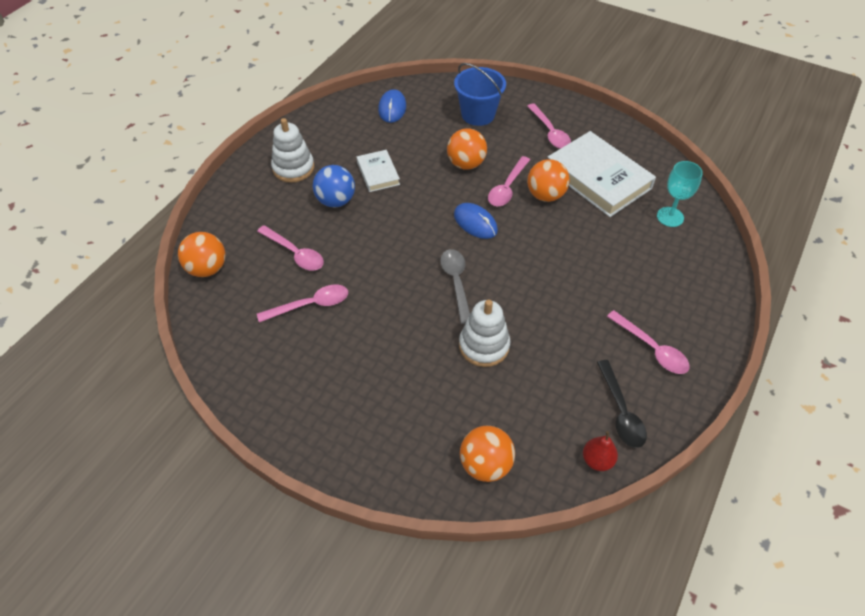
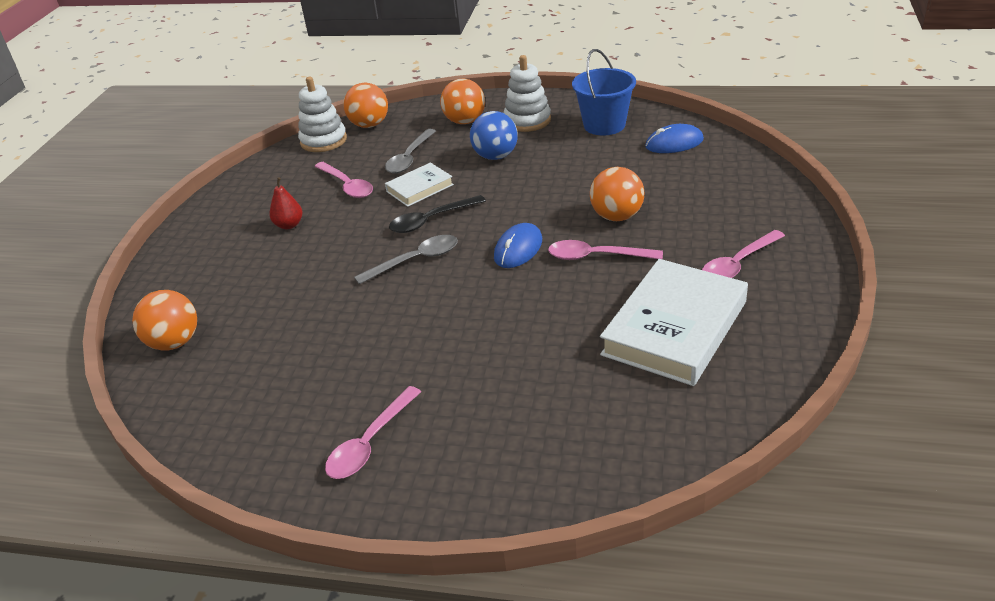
camera: 75 degrees right, 15 degrees down
pink spoon [257,225,324,271] -> grey spoon [385,129,436,173]
white book [356,150,400,192] -> white book moved to [385,163,454,207]
blue bucket [454,63,506,126] -> blue bucket moved to [572,49,636,136]
white stacking toy [459,299,511,367] -> white stacking toy moved to [298,77,347,152]
orange ball [527,159,570,202] -> orange ball moved to [440,79,485,124]
red pear [583,431,618,471] -> red pear moved to [269,177,303,229]
black spoon [597,360,647,448] -> black spoon moved to [389,195,486,233]
turquoise goblet [657,161,703,227] -> none

